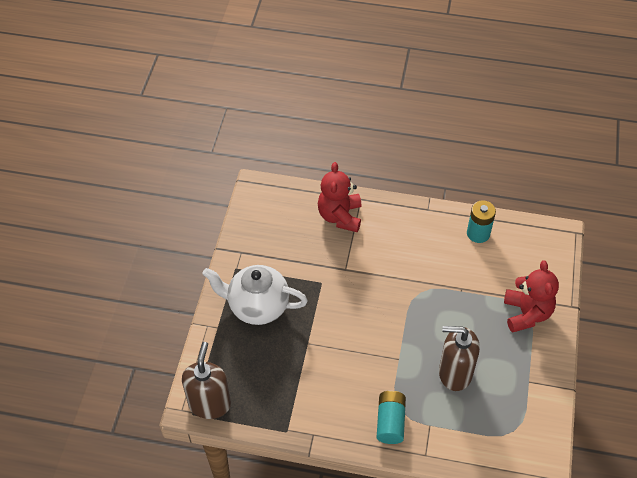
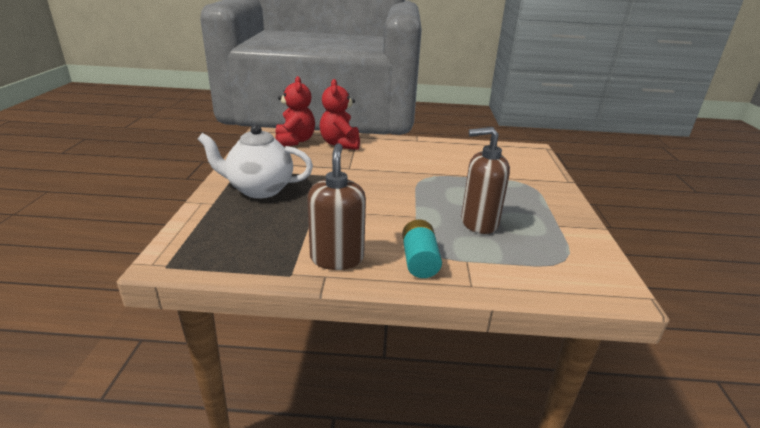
camera: 10 degrees left, 25 degrees down
brown soap dispenser [182,342,231,419] -> brown soap dispenser moved to [307,143,366,270]
turquoise battery [467,201,496,243] -> none
red teddy bear [504,260,559,333] -> red teddy bear moved to [275,76,315,147]

